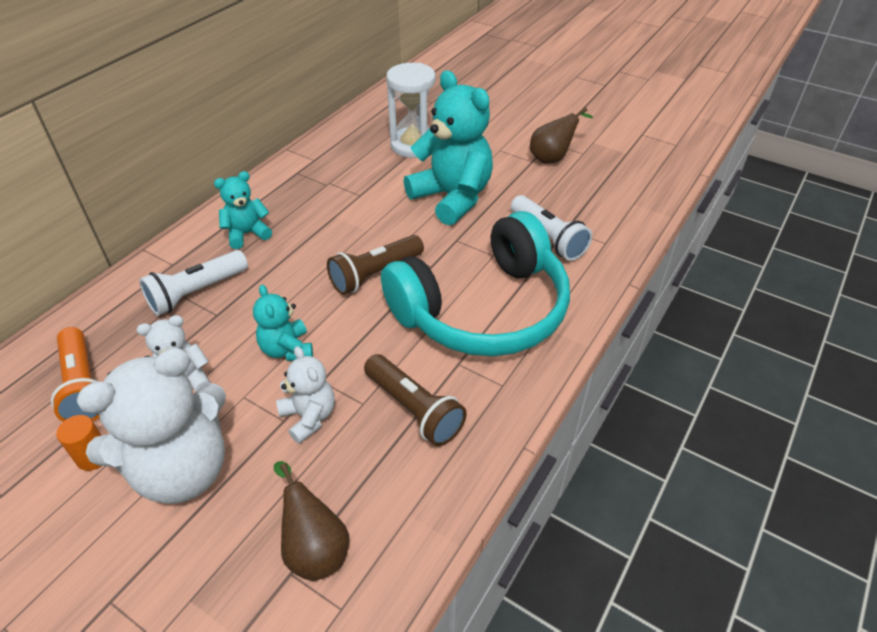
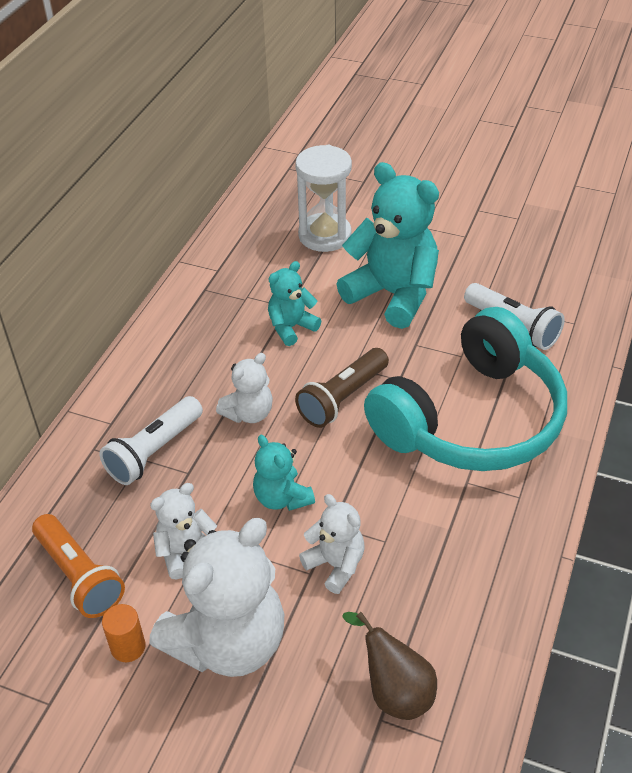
camera: 10 degrees left, 0 degrees up
turquoise teddy bear [214,171,272,249] -> turquoise teddy bear moved to [268,261,321,346]
brown flashlight [364,354,467,446] -> none
brown pear [530,107,593,164] -> none
none -> white teddy bear [216,353,273,423]

